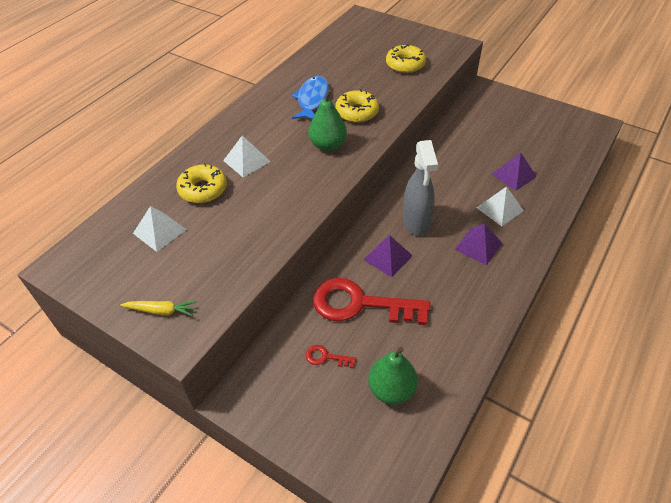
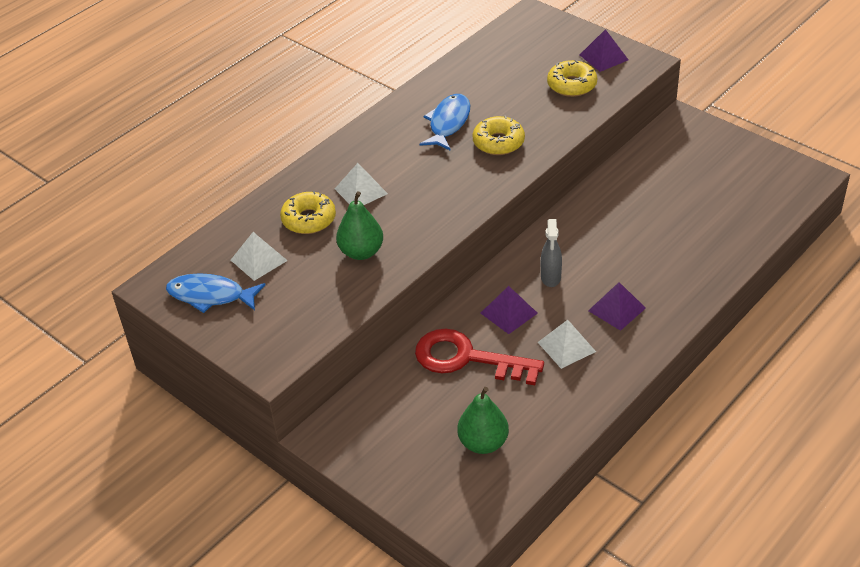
camera: 10 degrees right, 5 degrees down
yellow carrot [120,301,197,316] -> none
red key [306,345,356,368] -> none
green pear [308,90,347,151] -> green pear moved to [336,191,383,260]
grey spray bottle [403,140,438,236] -> grey spray bottle [541,219,562,287], size x0.64
white pyramid [477,186,524,226] -> white pyramid moved to [538,320,596,369]
purple pyramid [492,153,537,191] -> purple pyramid moved to [580,29,628,72]
none -> blue fish [166,273,266,313]

